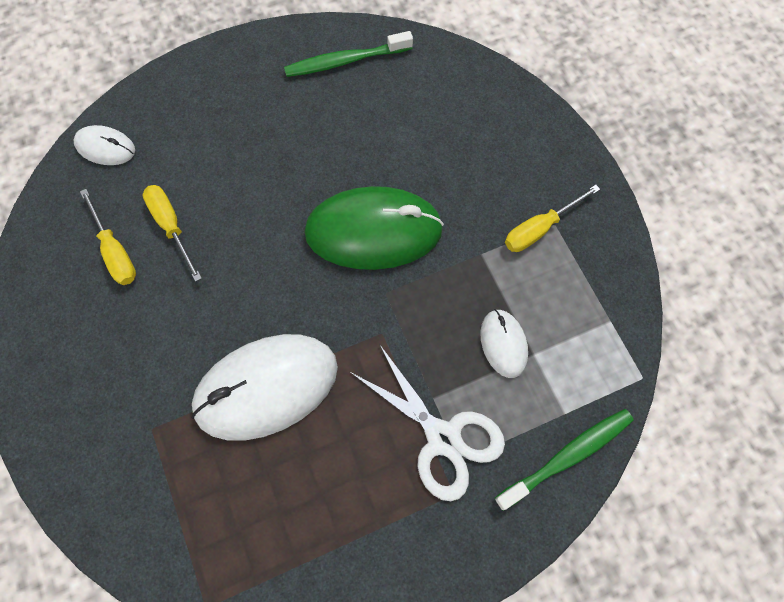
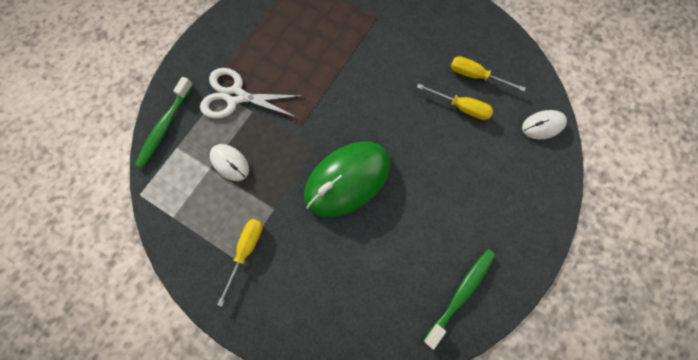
camera: 145 degrees right, 5 degrees up
white mouse [191,334,338,441] -> none

